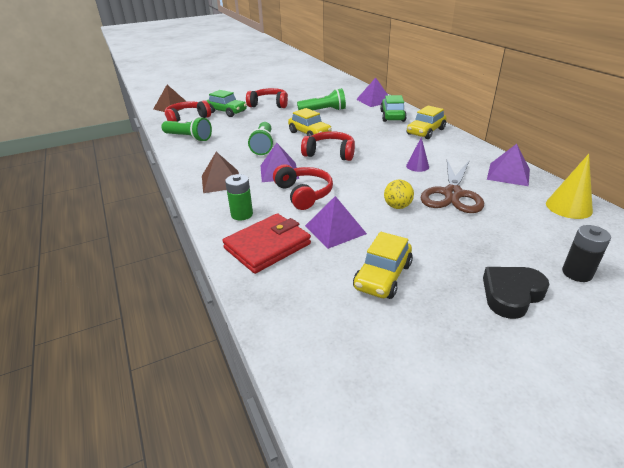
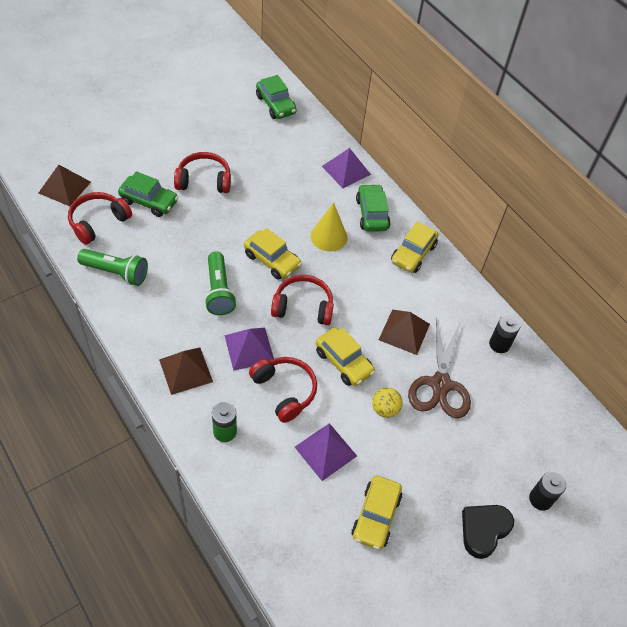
camera: 15 degrees left, 20 degrees up
red wallet [222,213,311,274] -> none
green flashlight [297,88,346,111] -> none
purple cone [406,137,429,172] -> brown pyramid [379,309,430,355]
purple pyramid [487,144,530,186] -> black battery [489,315,521,353]
yellow cone [546,154,593,219] -> yellow cone moved to [311,202,347,252]
none -> green car [256,75,297,119]
none -> yellow car [316,328,375,386]

